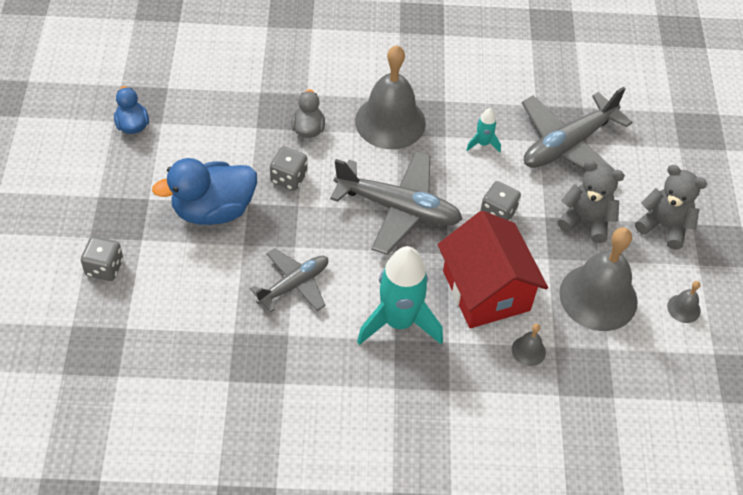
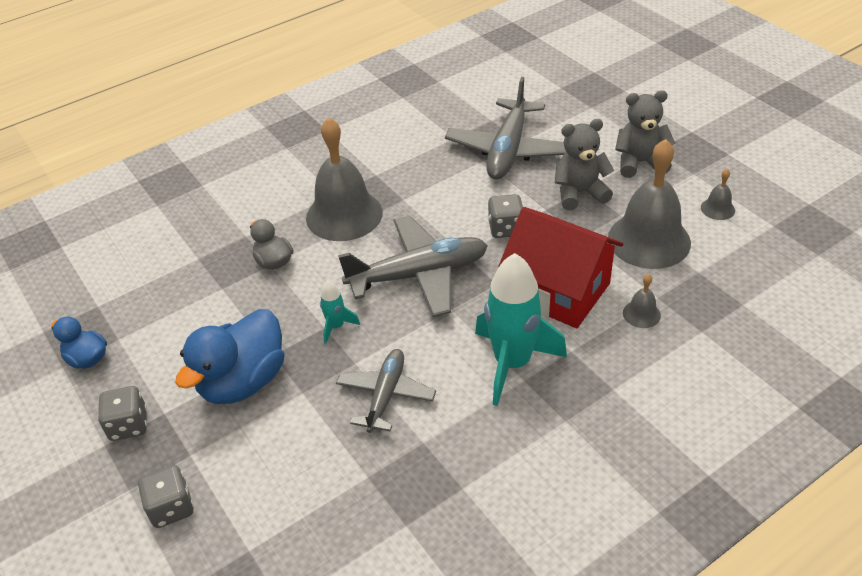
camera: 30 degrees left, 10 degrees down
grey dice [270,147,307,191] -> grey dice moved to [98,386,147,441]
turquoise rocket [466,108,501,152] -> turquoise rocket moved to [320,281,360,344]

